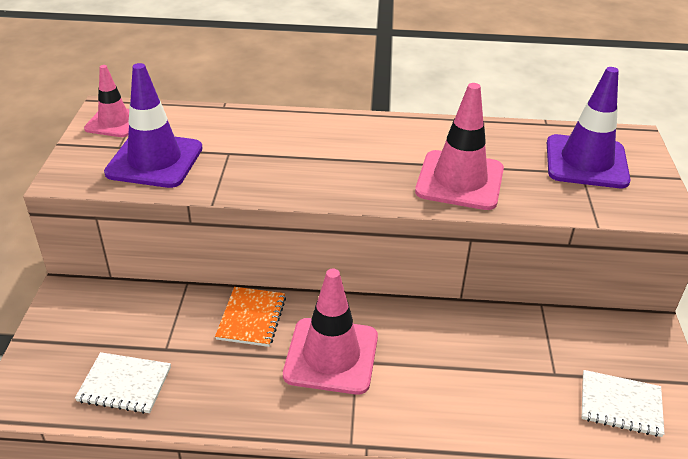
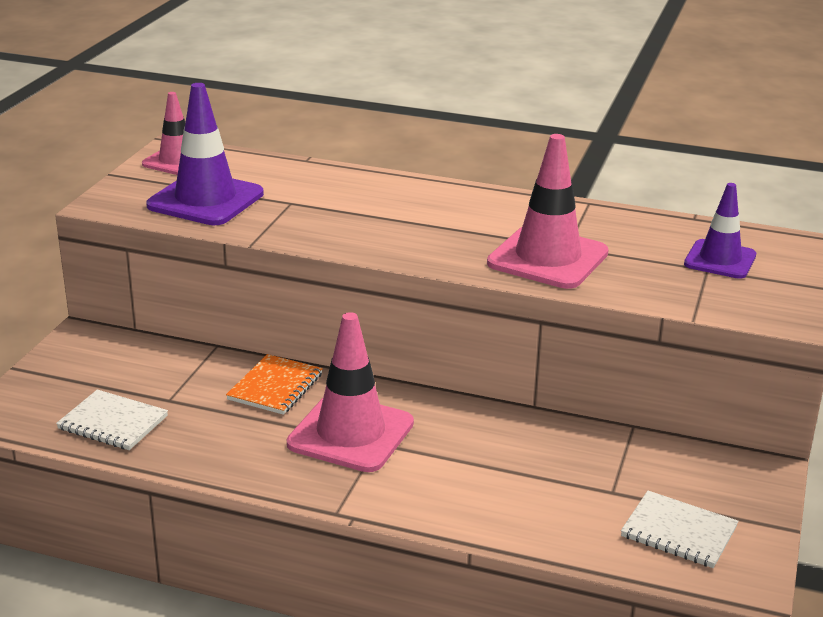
camera: 15 degrees right, 10 degrees down
purple traffic cone [547,67,631,188] -> purple traffic cone [684,183,756,279], size x0.63

